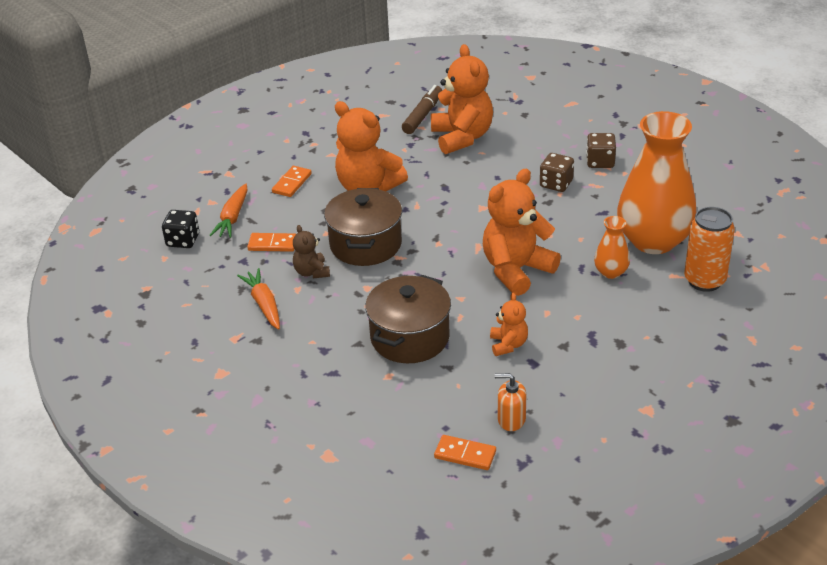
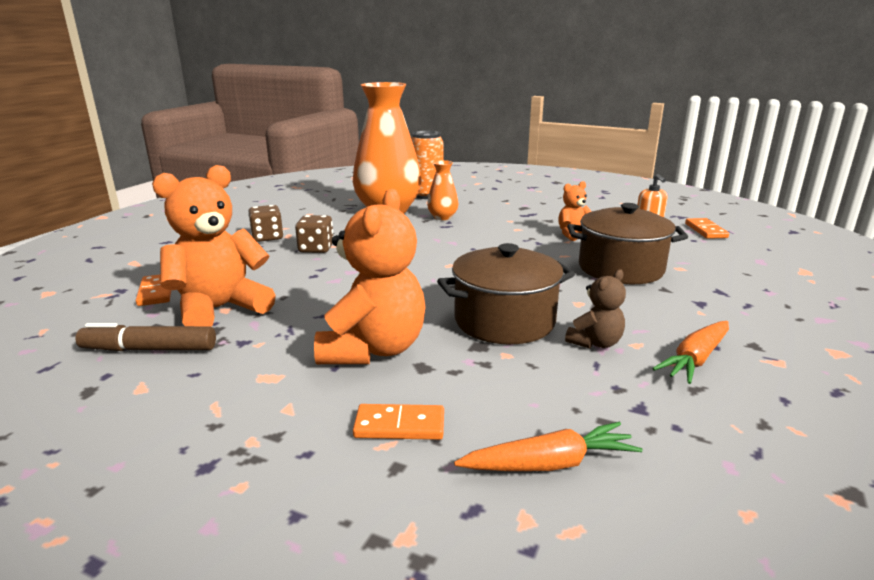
camera: 115 degrees left, 15 degrees down
black dice [162,210,199,248] -> none
orange domino [247,233,296,252] -> orange domino moved to [136,274,172,306]
orange teddy bear [483,169,561,296] -> none

